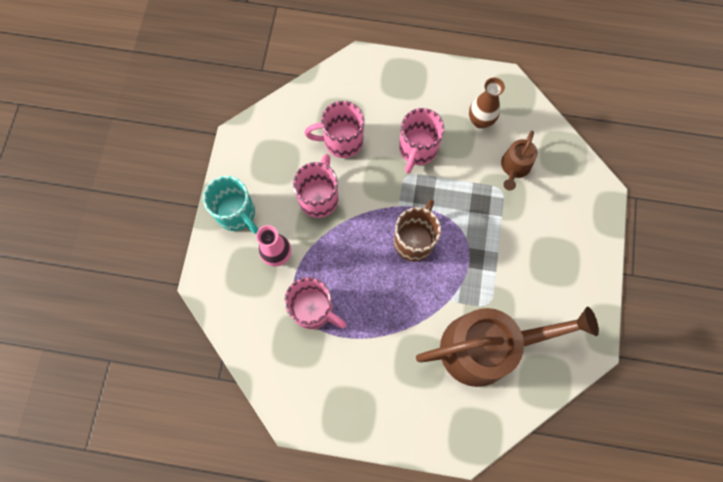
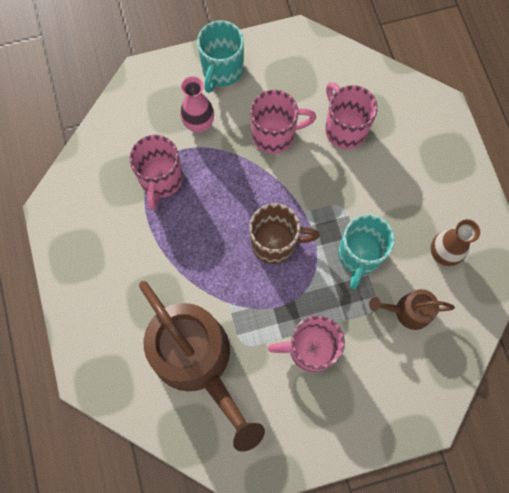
camera: 65 degrees right, 0 degrees up
pink mug [399,108,445,174] -> pink mug moved to [268,316,345,372]
none -> turquoise mug [338,214,395,289]

